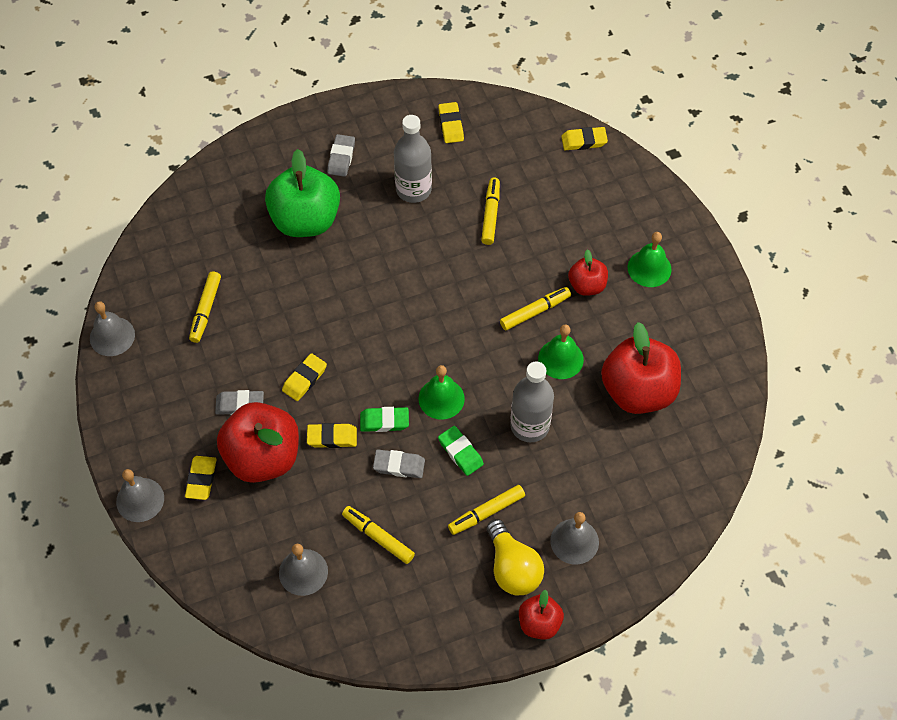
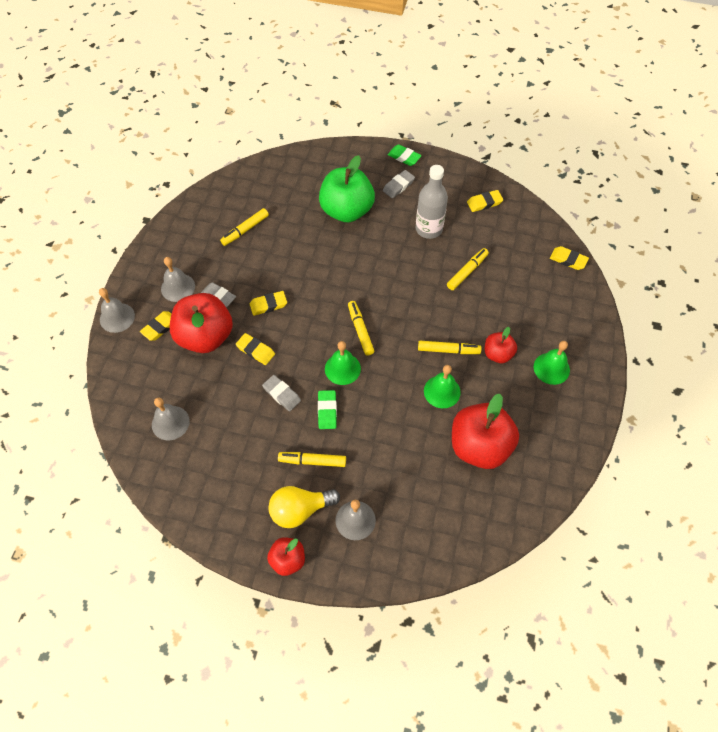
camera: 35 degrees right, 0 degrees up
grey bell [90,301,135,356] -> grey bell moved to [161,257,195,302]
yellow marker [342,506,415,564] -> yellow marker moved to [348,301,374,356]
green eraser [360,407,409,432] -> green eraser moved to [388,144,422,166]
yellow eraser [438,102,464,143] -> yellow eraser turned 45 degrees clockwise [467,190,503,212]
yellow light bulb [486,519,544,595] -> yellow light bulb turned 60 degrees clockwise [268,486,340,528]
grey bottle [510,361,554,442] -> none

